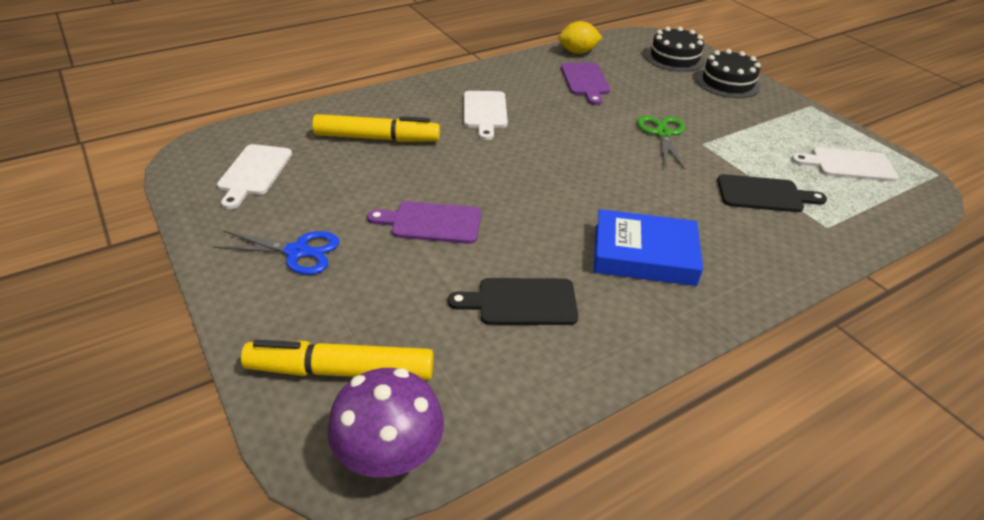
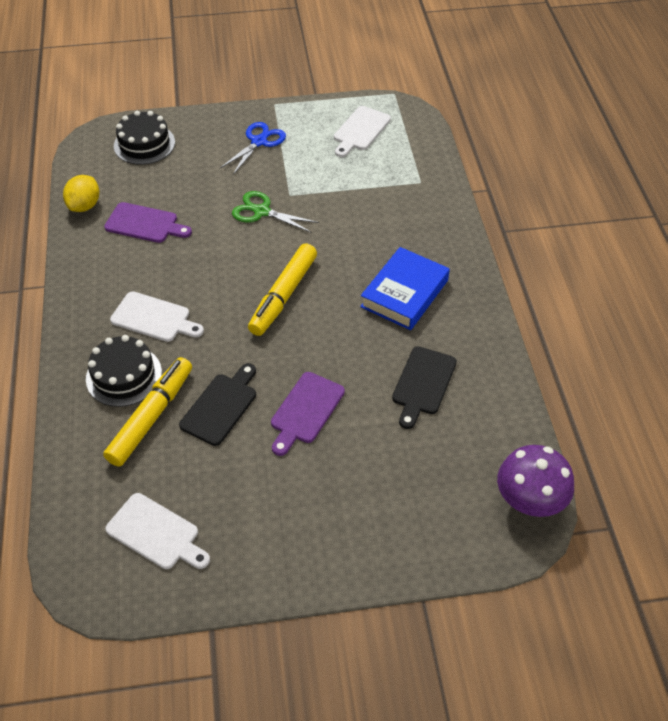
camera: 65 degrees left, 10 degrees up
blue scissors [213,231,339,275] -> blue scissors moved to [220,122,286,175]
yellow marker [241,340,434,380] -> yellow marker moved to [248,243,317,336]
black cake [696,49,761,98] -> black cake moved to [86,335,162,407]
black cutting board [717,174,827,212] -> black cutting board moved to [179,363,256,446]

